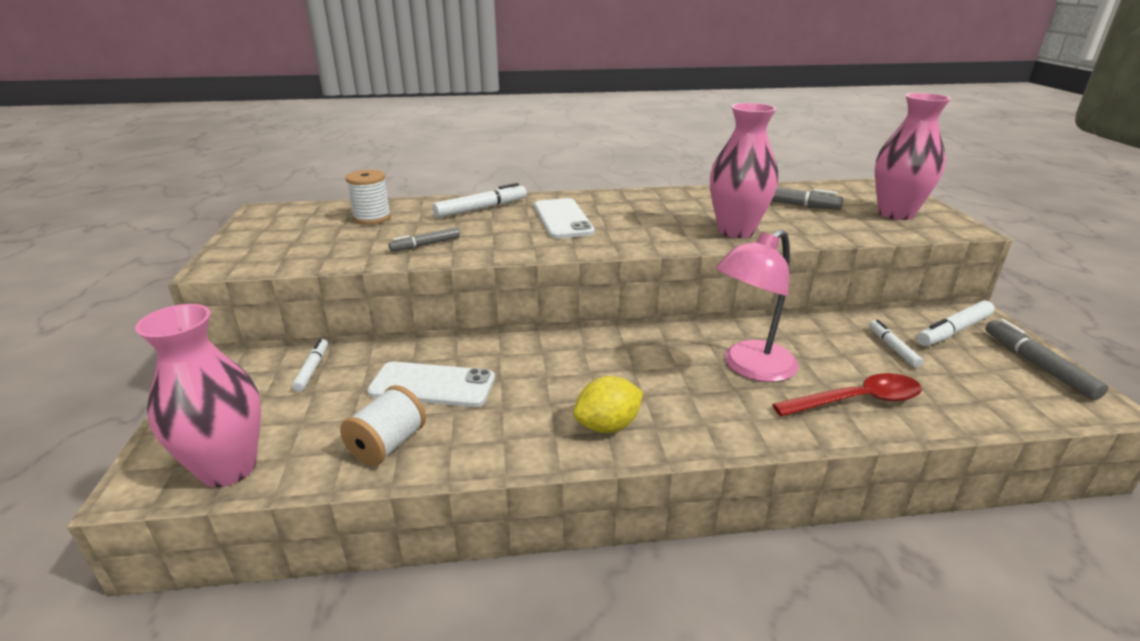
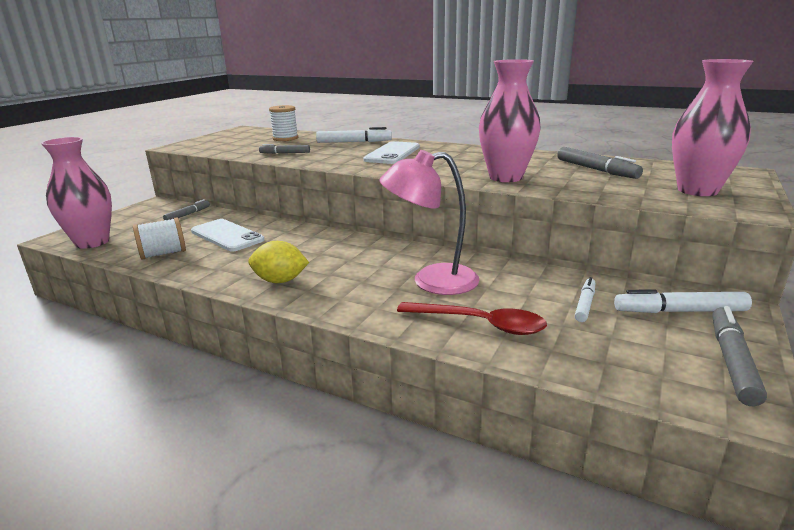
camera: 35 degrees right, 5 degrees down
white marker [292,339,328,392] -> grey marker [163,199,210,220]

